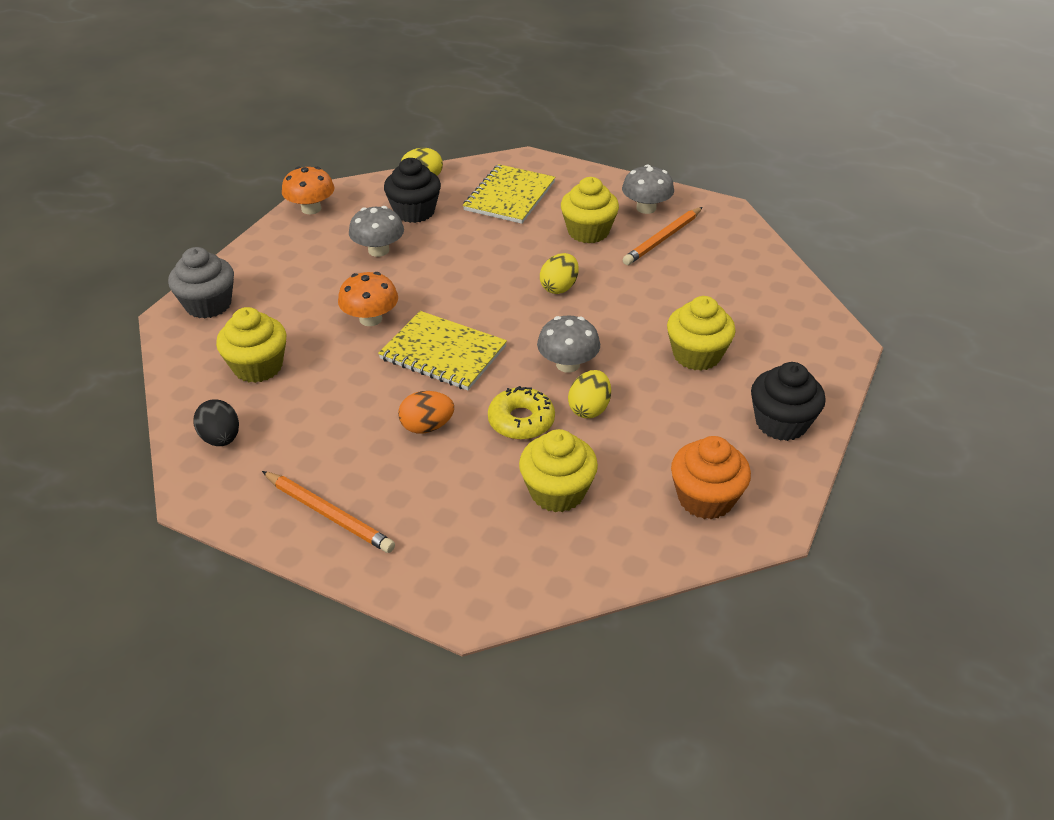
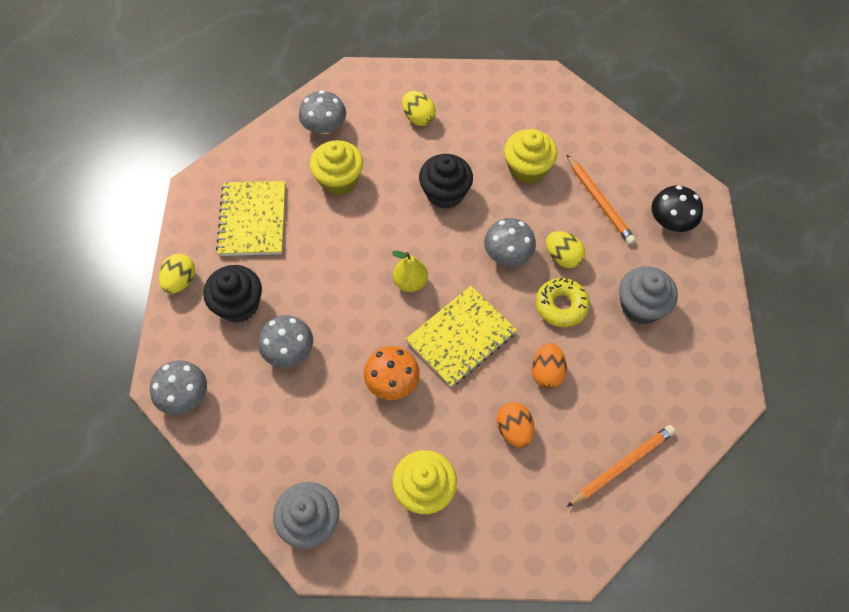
camera: 70 degrees left, 20 degrees up
black egg [194,399,239,446] -> none
orange mushroom [282,167,334,214] -> grey mushroom [150,360,207,415]
yellow notebook [463,164,555,224] -> yellow notebook turned 45 degrees clockwise [216,181,286,256]
yellow cupcake [519,429,598,512] -> grey cupcake [619,266,678,324]
yellow egg [540,253,579,294] -> yellow egg moved to [402,91,436,126]
orange pencil [622,207,703,265] -> orange pencil moved to [567,155,636,245]
orange cupcake [671,436,751,520] -> black mushroom [651,186,703,232]
black cupcake [751,362,826,441] -> black cupcake moved to [419,154,473,209]
none -> yellow pear [392,251,428,292]
none -> orange egg [497,402,534,448]

